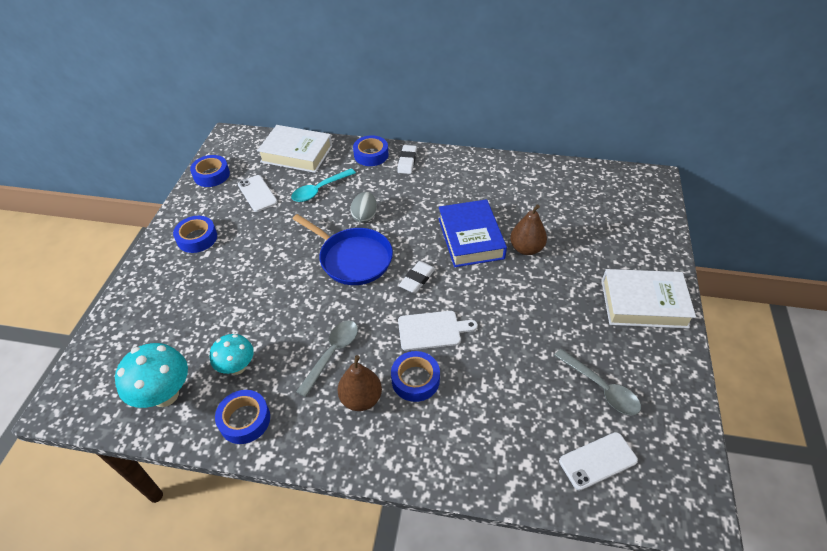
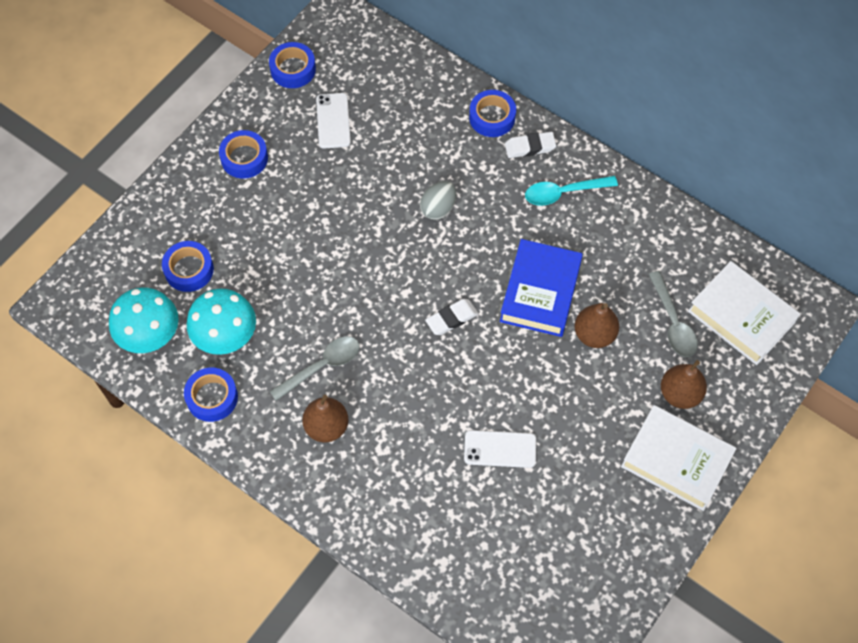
camera: 25 degrees right, 15 degrees up
turquoise mushroom [210,334,254,375] -> turquoise mushroom [187,289,256,355], size x1.52
white book [257,125,332,173] -> white book moved to [688,261,800,365]
turquoise spoon [291,169,356,202] -> turquoise spoon moved to [525,176,618,206]
blue pan [293,214,393,285] -> none
blue tape [391,351,440,402] -> blue tape moved to [162,241,214,292]
white eraser [397,145,417,174] -> white eraser turned 45 degrees clockwise [505,132,556,158]
white cutting board [398,311,478,351] -> none
grey spoon [554,349,641,415] -> grey spoon moved to [648,271,698,357]
white phone [559,432,638,490] -> white phone moved to [464,430,536,468]
none -> brown pear [661,360,707,409]

